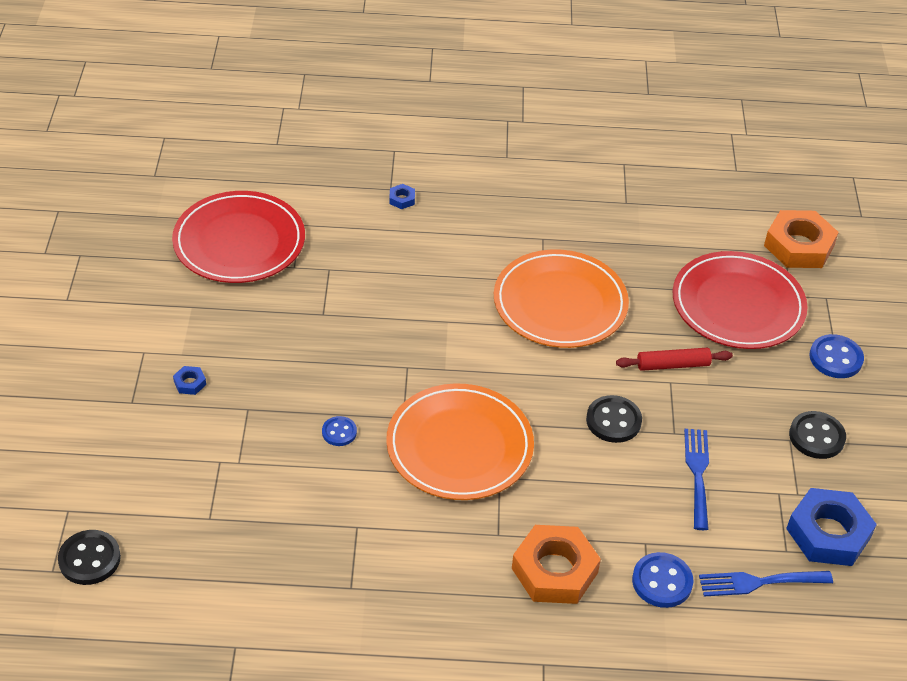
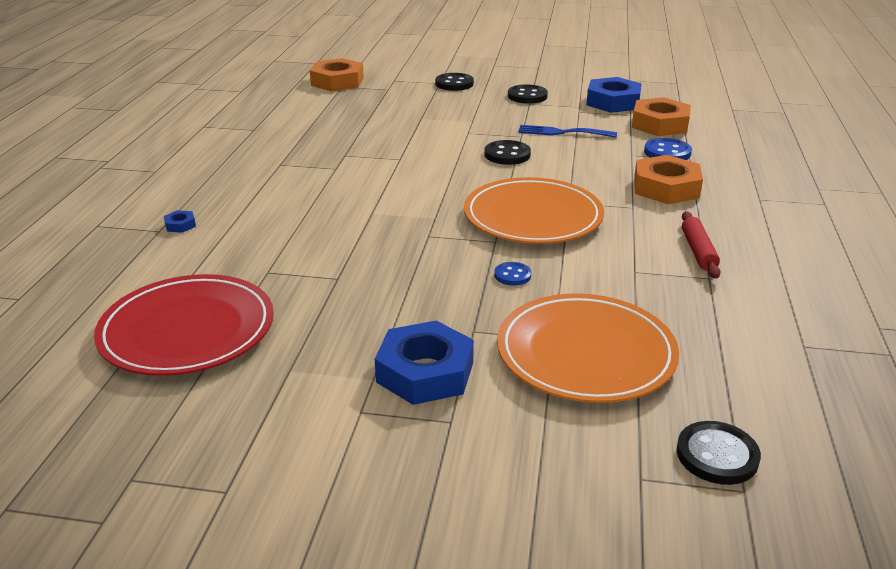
camera: 80 degrees left, 15 degrees down
blue nut [173,366,206,395] -> blue nut [375,321,474,405], size x2.41
orange plate [494,249,629,348] -> orange plate moved to [497,293,679,403]
red rolling pin [616,348,733,371] -> red rolling pin moved to [682,211,721,279]
red plate [673,251,808,349] -> none
blue fork [699,571,833,596] -> orange nut [632,97,691,136]
blue button [809,334,864,378] -> black button [435,73,474,91]

